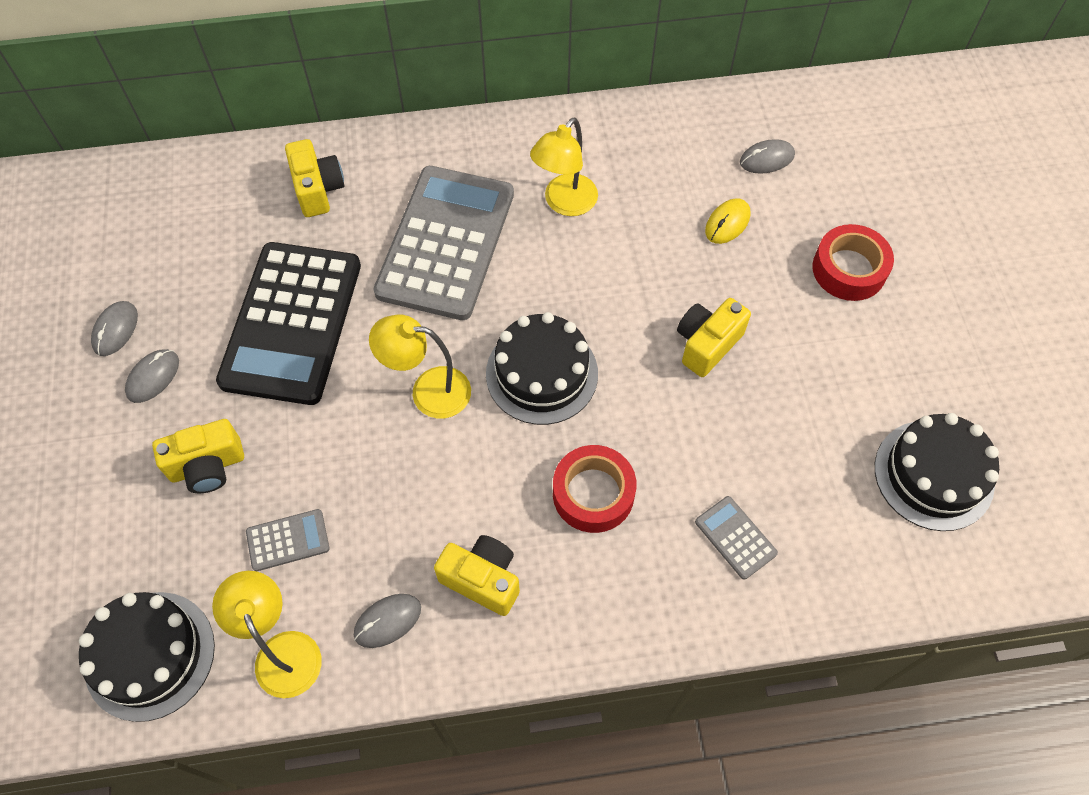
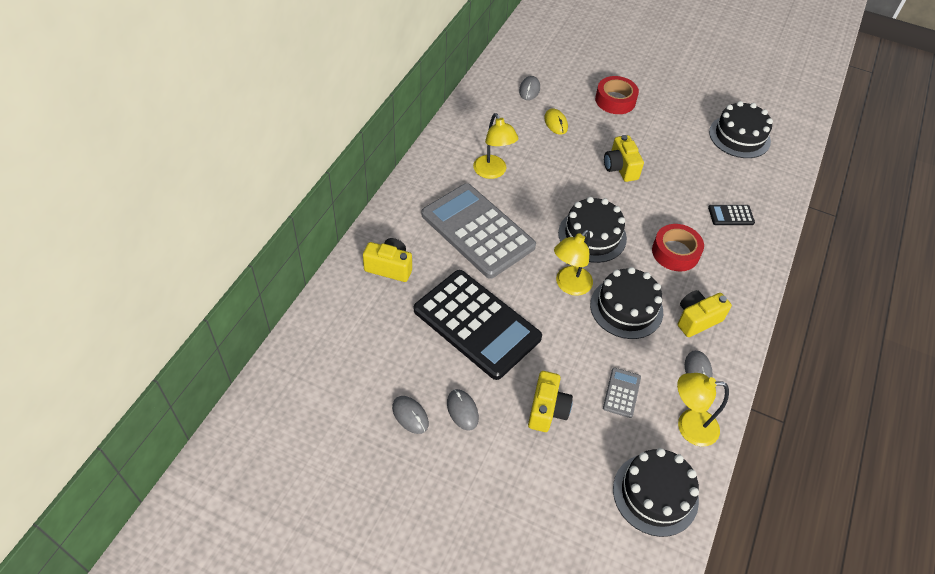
camera: 60 degrees left, 10 degrees down
grey calculator [695,496,778,580] -> black calculator [708,205,755,225]
none -> black cake [590,267,663,339]

